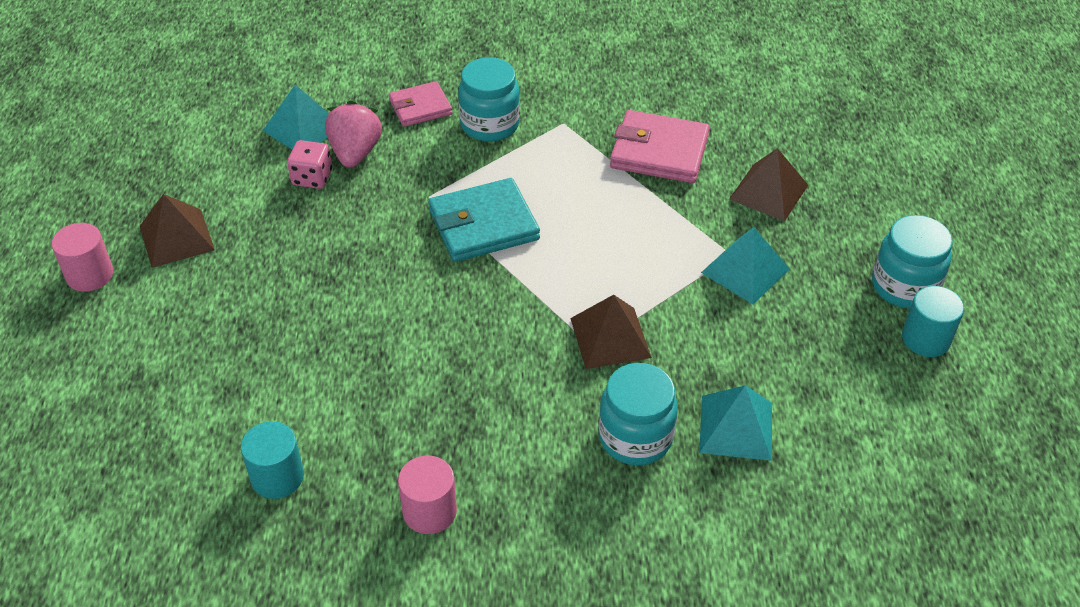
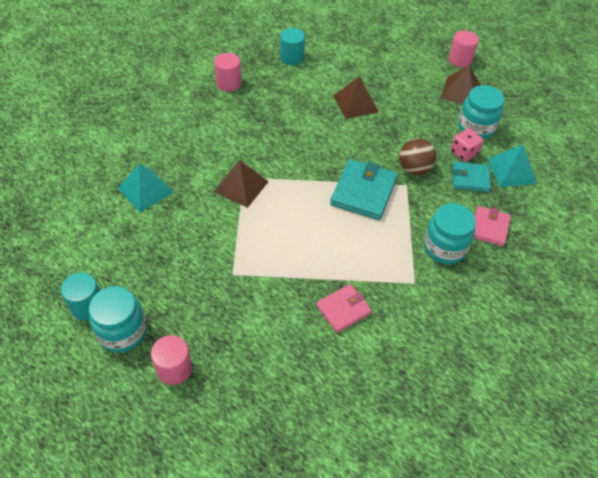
camera: 130 degrees right, 5 degrees up
pink strawberry [325,100,382,168] -> turquoise wallet [453,161,491,192]
turquoise jar [599,363,678,465] -> turquoise jar moved to [458,85,504,139]
pink wallet [610,110,710,183] -> pink wallet [316,284,372,333], size x0.63
turquoise pyramid [701,227,790,304] -> none
brown pyramid [729,148,808,221] -> brown pyramid moved to [333,76,379,119]
none -> pink cylinder [151,335,192,385]
none -> brown ball [399,138,436,175]

